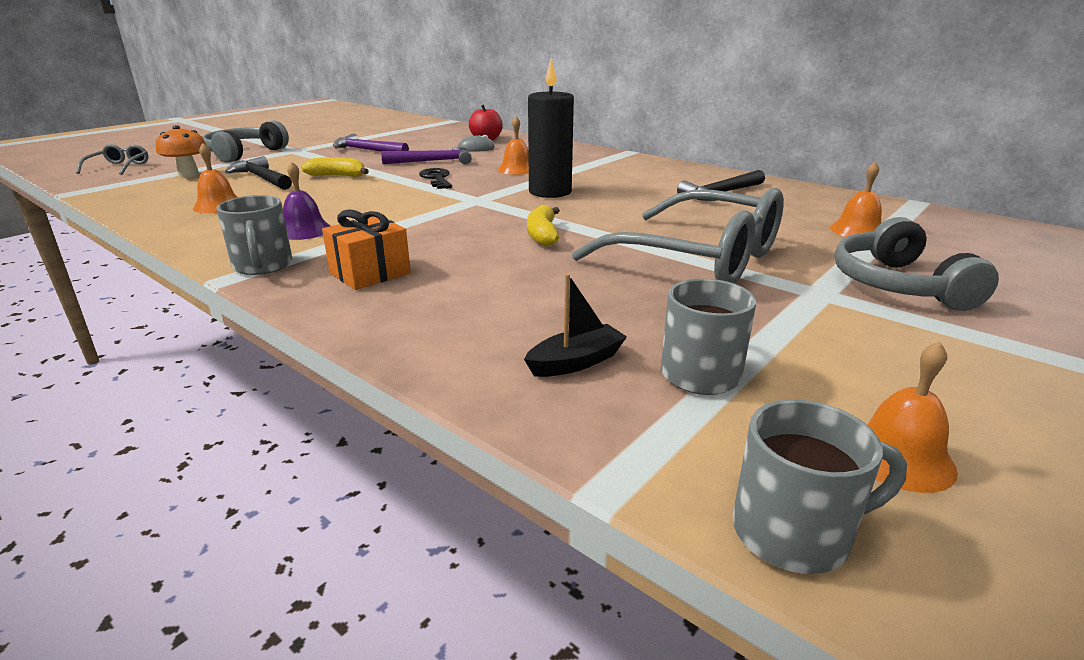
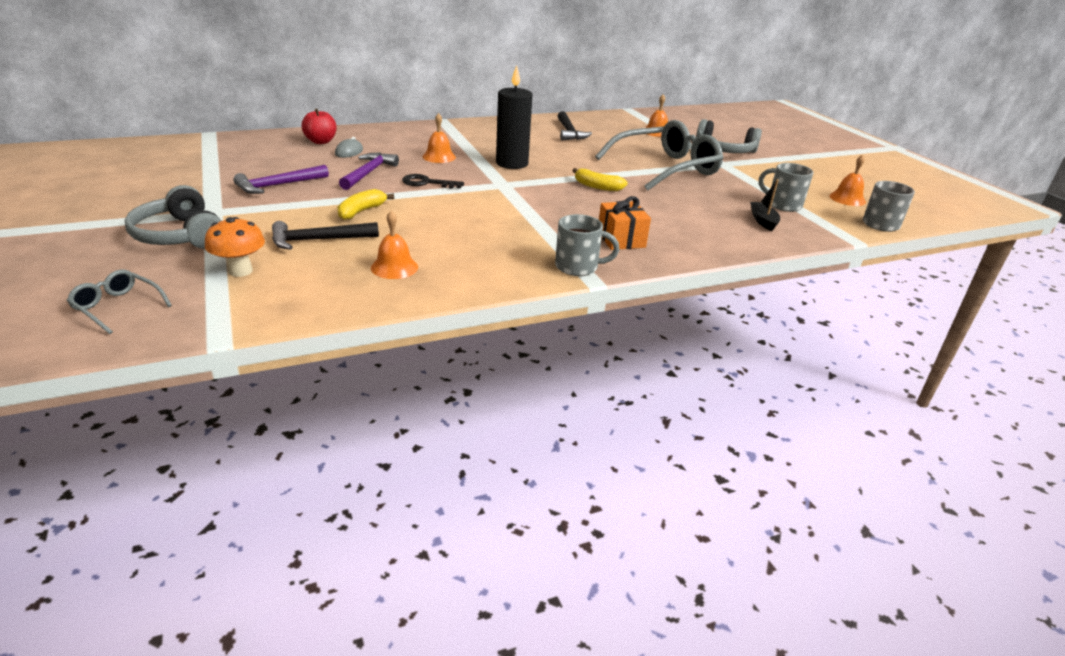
camera: 65 degrees left, 5 degrees up
purple bell [283,161,330,240] -> none

